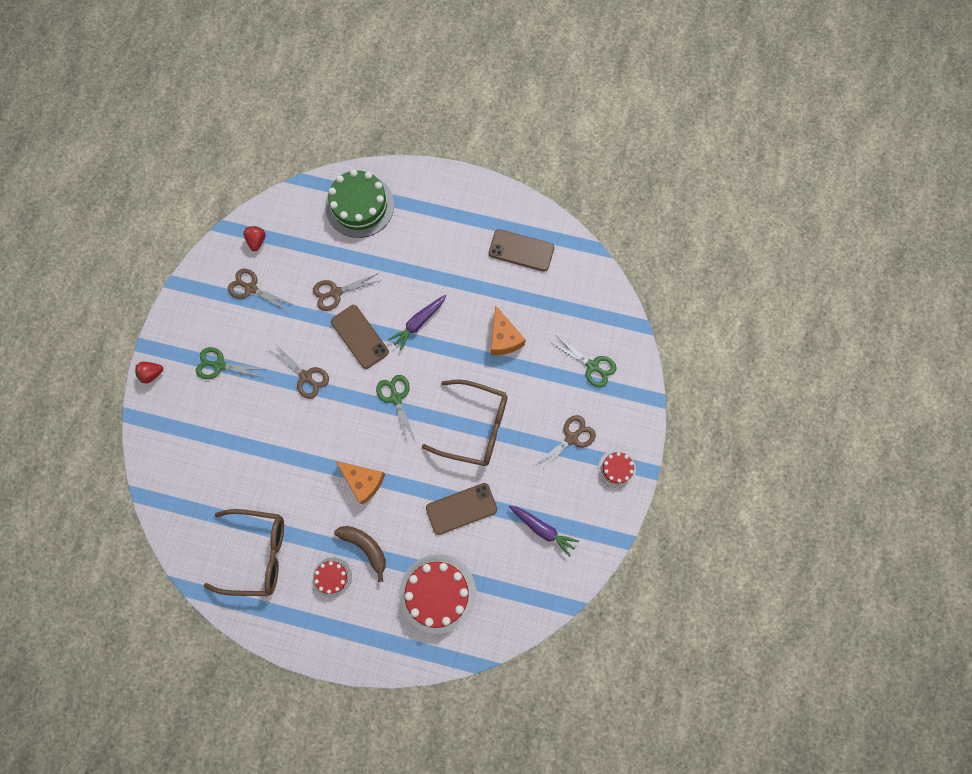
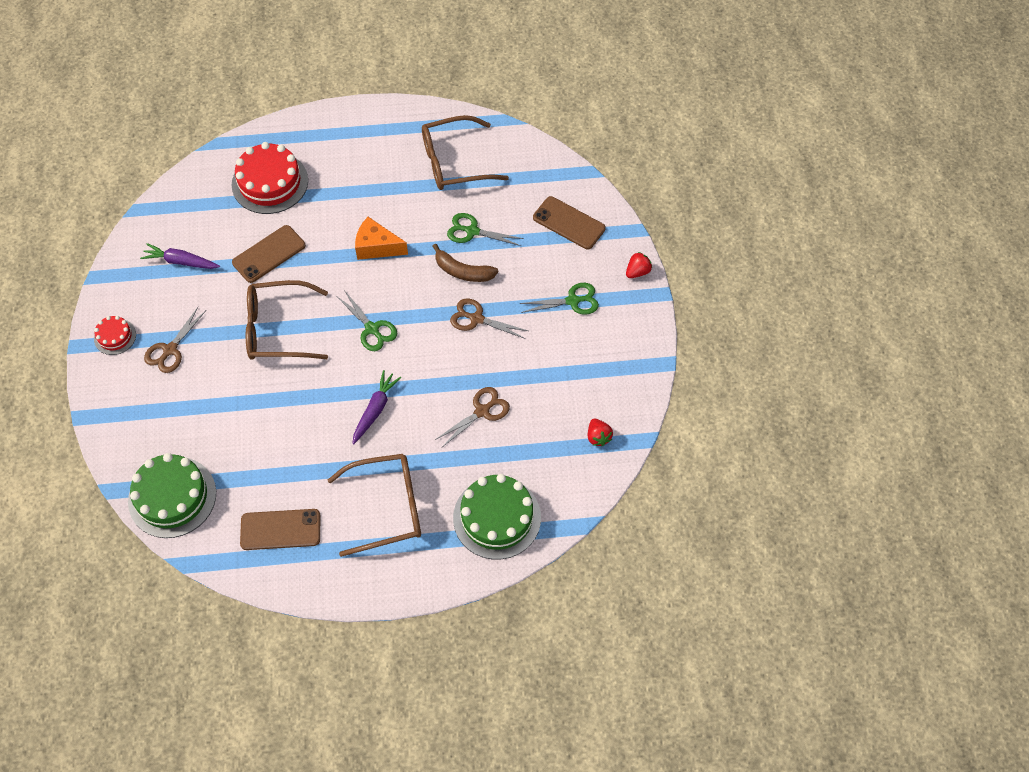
camera: 160 degrees right, 15 degrees down
brown scissors [228,269,294,312] -> none
red cake [313,557,352,598] -> none
brown phone [331,305,389,369] -> brown phone moved to [533,196,606,249]
brown banana [334,526,386,582] -> brown banana moved to [433,244,498,282]
orange cheese [491,305,526,355] -> none
green scissors [552,336,617,388] -> green scissors moved to [447,213,524,246]
none -> green cake [128,453,216,538]
none -> brown glasses [328,454,421,557]

